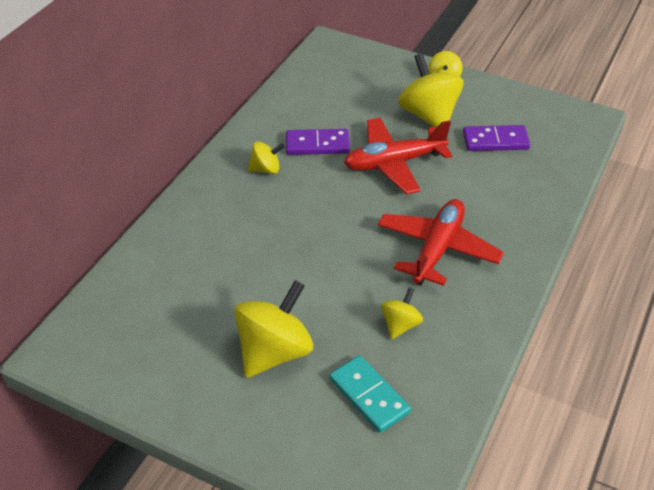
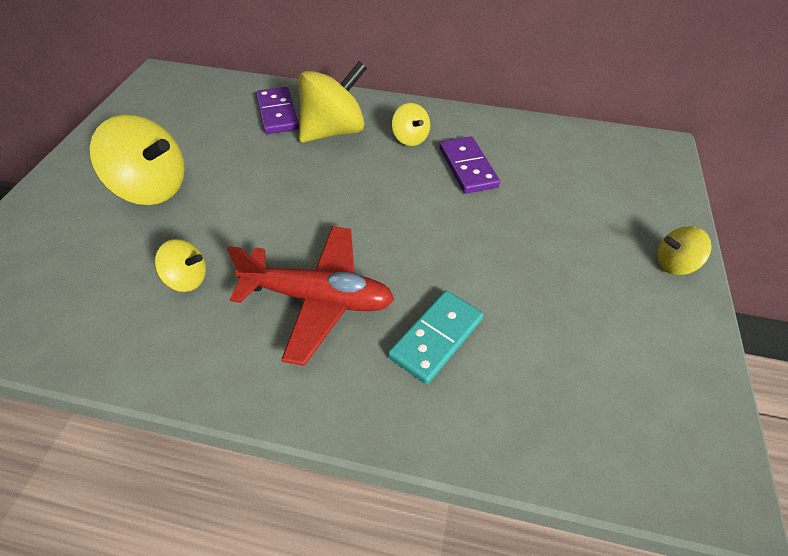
camera: 75 degrees right, 5 degrees up
turquoise domino [330,355,411,433] -> turquoise domino moved to [388,290,484,384]
red plane [344,118,452,194] -> none
yellow spinning top [398,53,464,128] -> yellow spinning top moved to [299,61,367,143]
purple domino [463,125,530,151] -> purple domino moved to [256,87,299,134]

